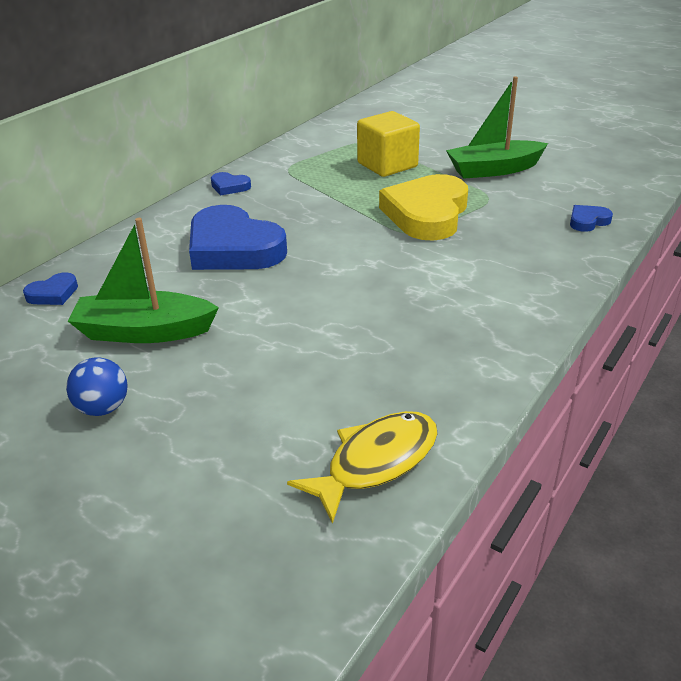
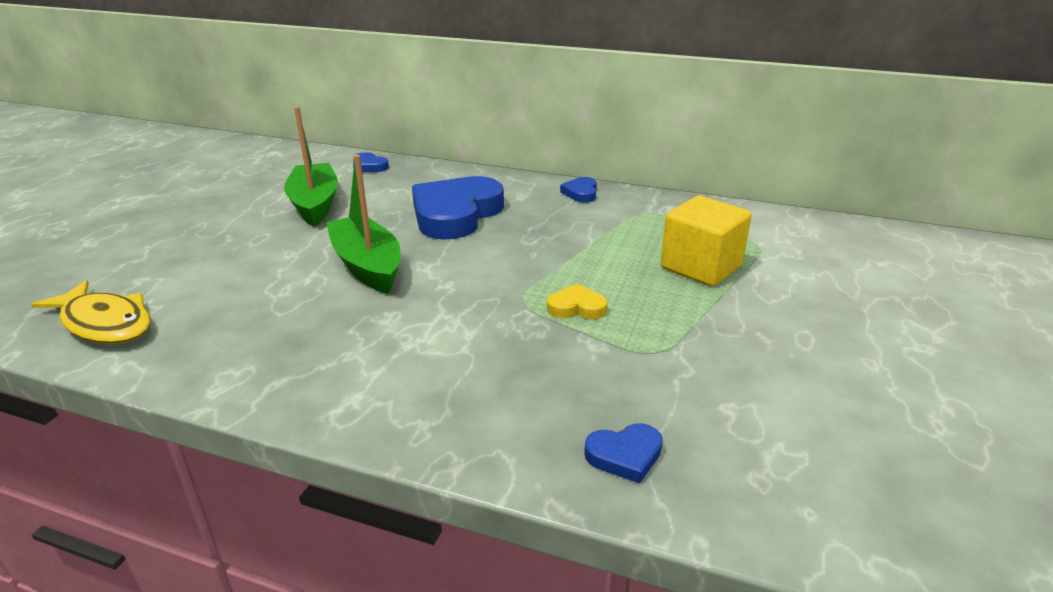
camera: 75 degrees right, 5 degrees down
blue ball [66,357,127,416] -> none
yellow heart [379,174,468,241] -> yellow heart [547,283,607,319], size x0.43
green boat [446,76,548,179] -> green boat moved to [326,155,400,294]
blue heart [570,205,613,232] -> blue heart turned 120 degrees clockwise [584,423,663,484]

